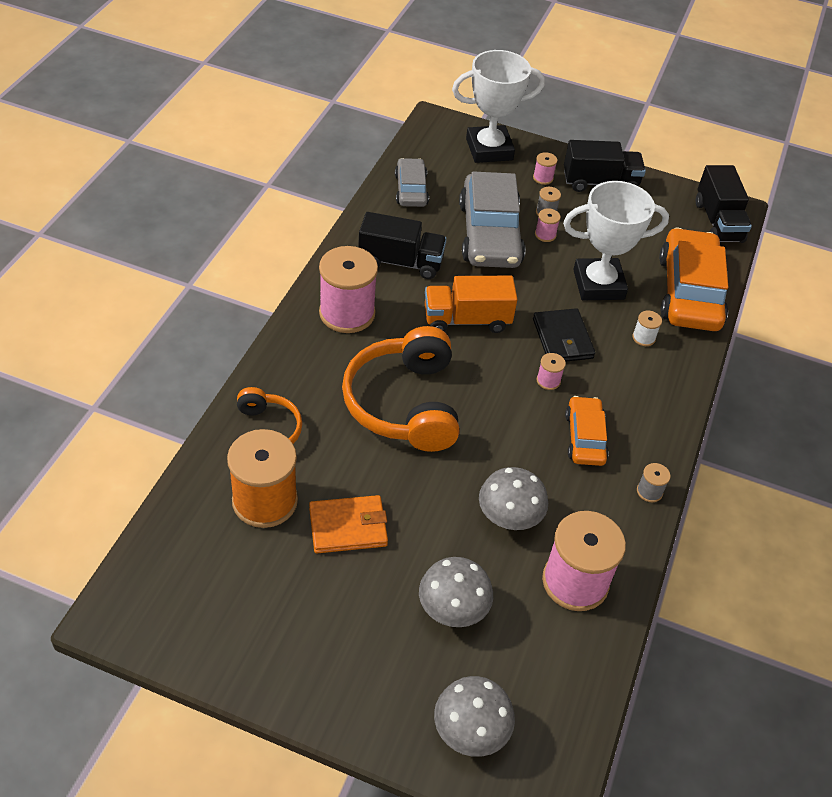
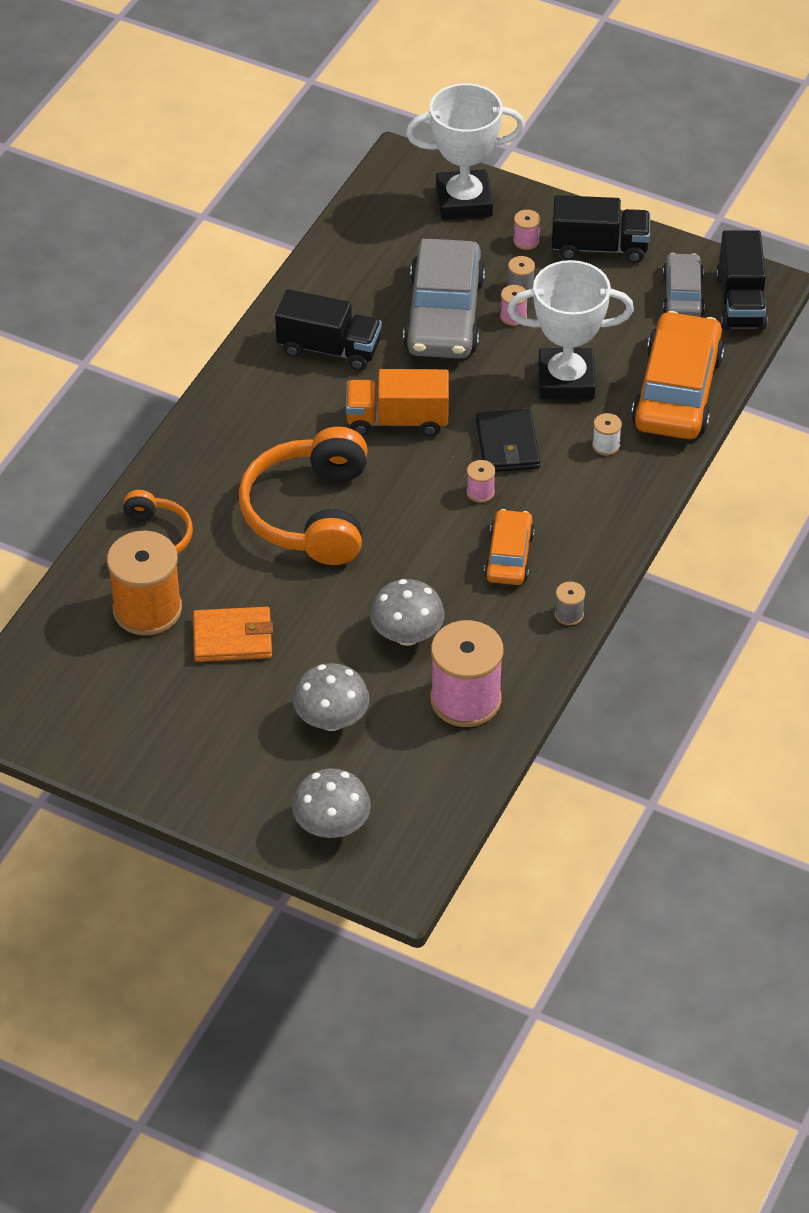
camera: 10 degrees right, 0 degrees up
pink spool [319,246,378,333] -> none
grey car [395,158,429,207] -> grey car moved to [663,253,705,317]

